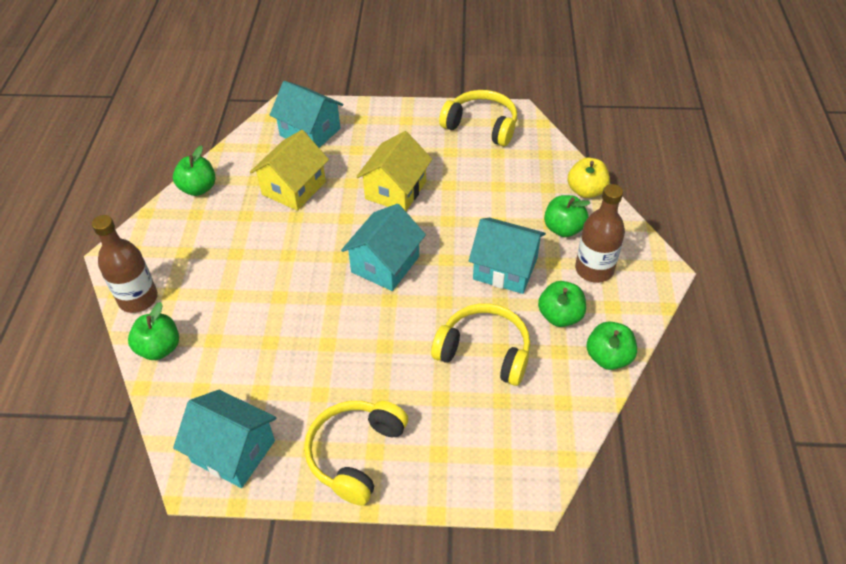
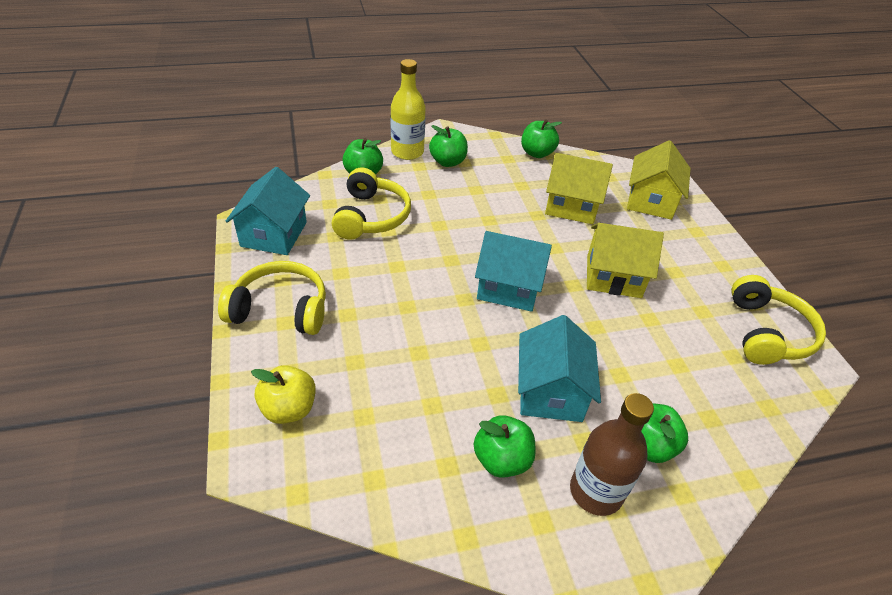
camera: 70 degrees right, 5 degrees down
brown bottle [92,215,158,313] -> yellow bottle [390,59,426,160]
turquoise house [270,81,343,148] -> yellow house [627,140,691,220]
yellow headphones [431,303,530,386] -> yellow headphones moved to [332,168,411,240]
yellow apple [567,158,610,198] -> yellow apple moved to [251,365,316,424]
green apple [586,322,637,370] -> green apple moved to [429,125,468,167]

